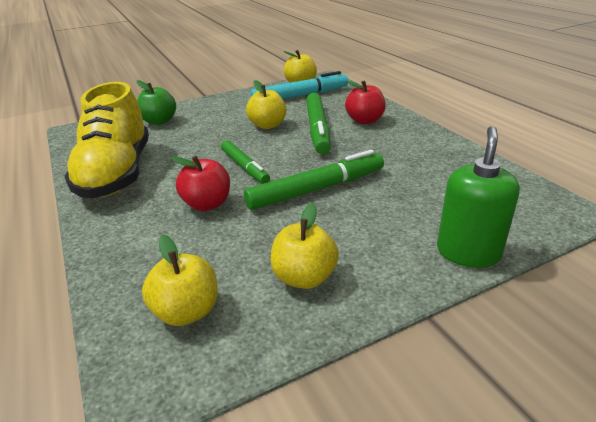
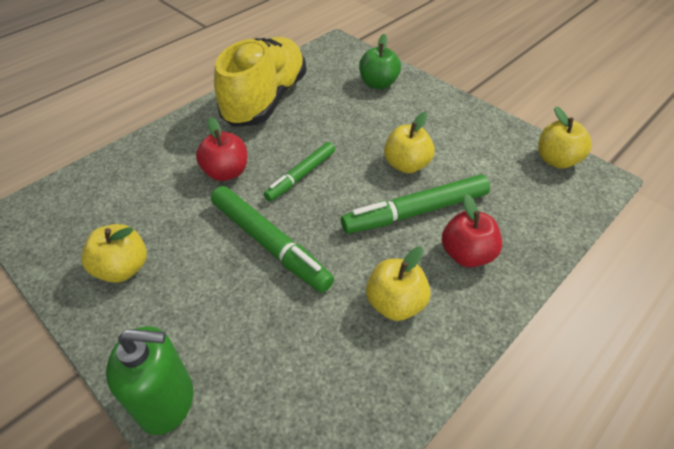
camera: 70 degrees right, 15 degrees up
yellow shoe [64,82,149,199] -> yellow shoe turned 135 degrees clockwise [214,37,306,127]
yellow apple [142,235,217,326] -> yellow apple moved to [366,247,431,321]
turquoise marker [250,71,348,99] -> none

